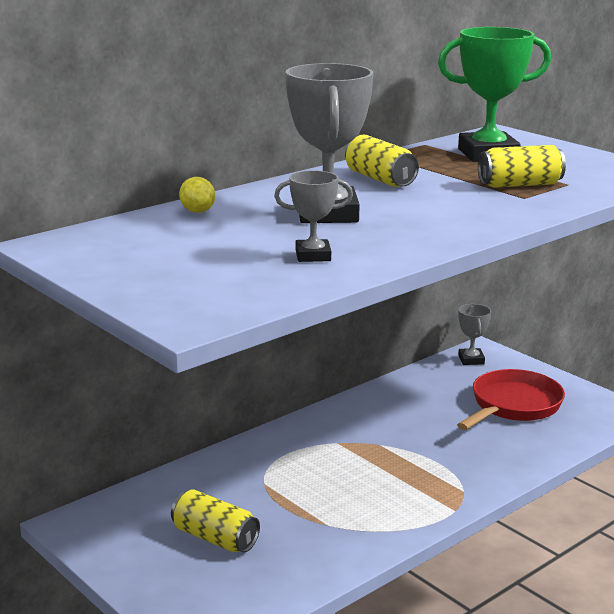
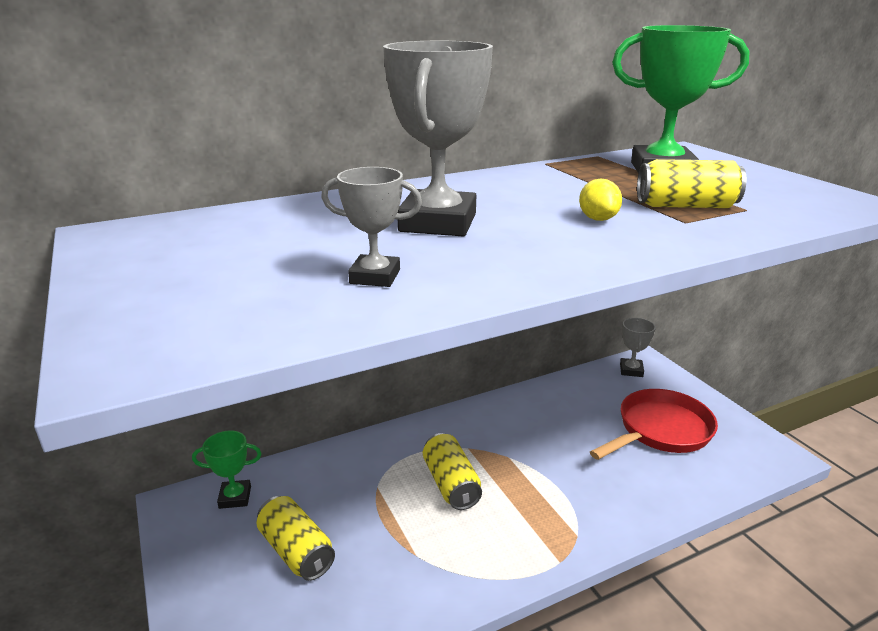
camera: 15 degrees right, 5 degrees up
yellow lemon [179,177,215,213] -> yellow lemon moved to [579,179,622,221]
yellow can [345,135,419,187] -> yellow can moved to [423,433,482,510]
none -> green trophy [192,431,262,509]

